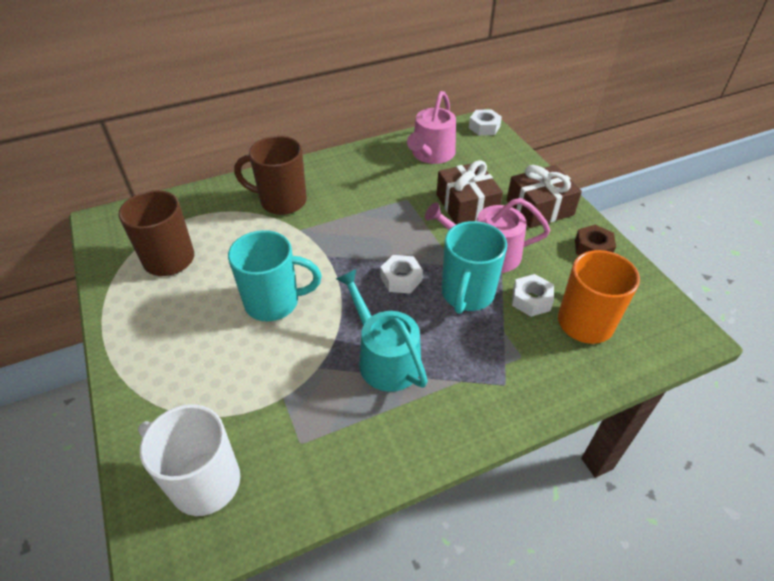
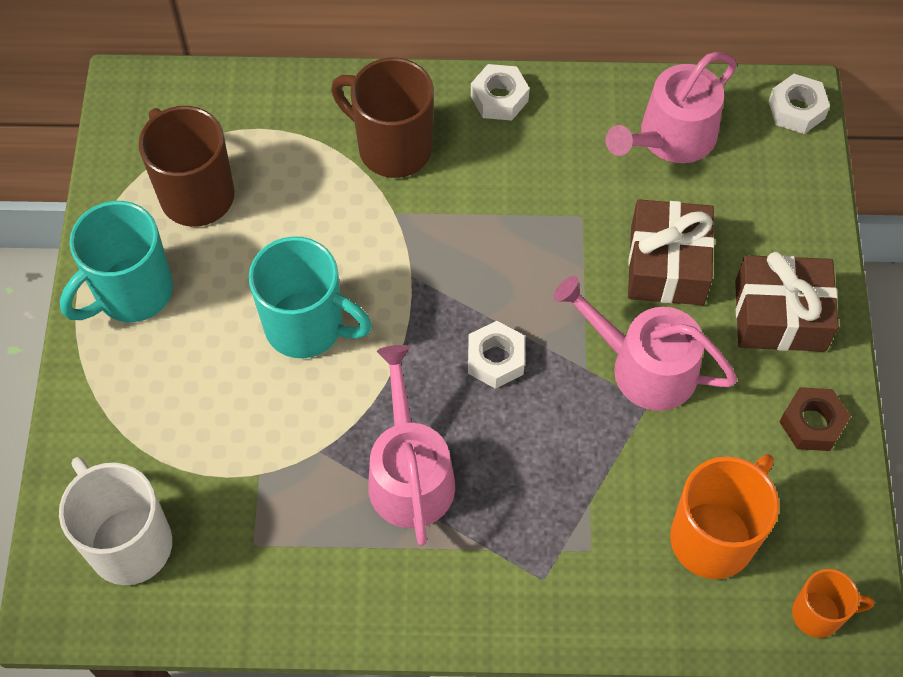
camera: 25 degrees right, 15 degrees up
turquoise watering can [336,269,428,392] -> pink watering can [368,345,455,546]
turquoise mug [442,221,507,314] -> turquoise mug moved to [60,201,173,322]
white nut [512,274,554,317] -> white nut moved to [471,64,530,121]
none -> orange mug [792,569,874,638]

